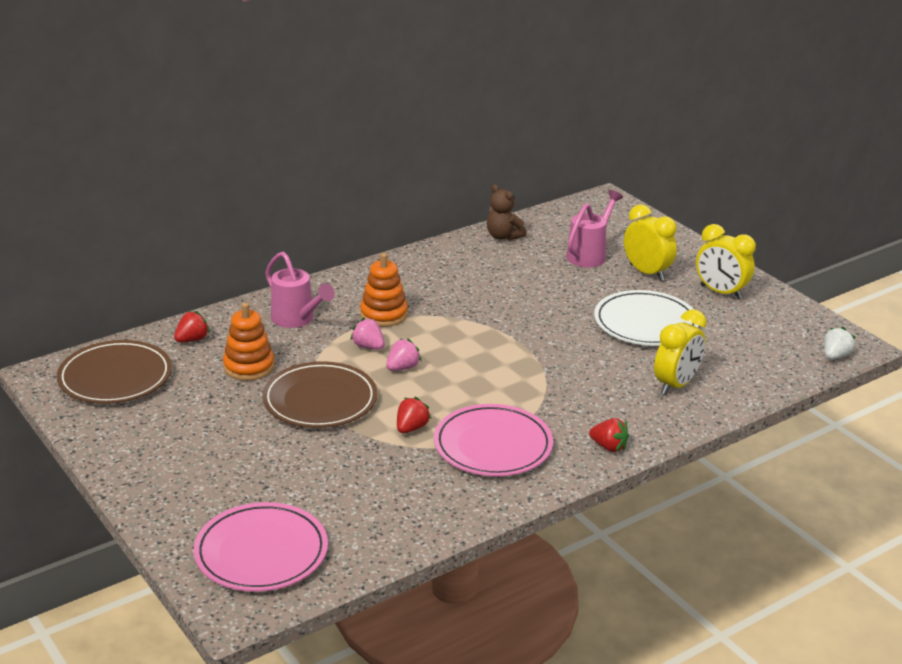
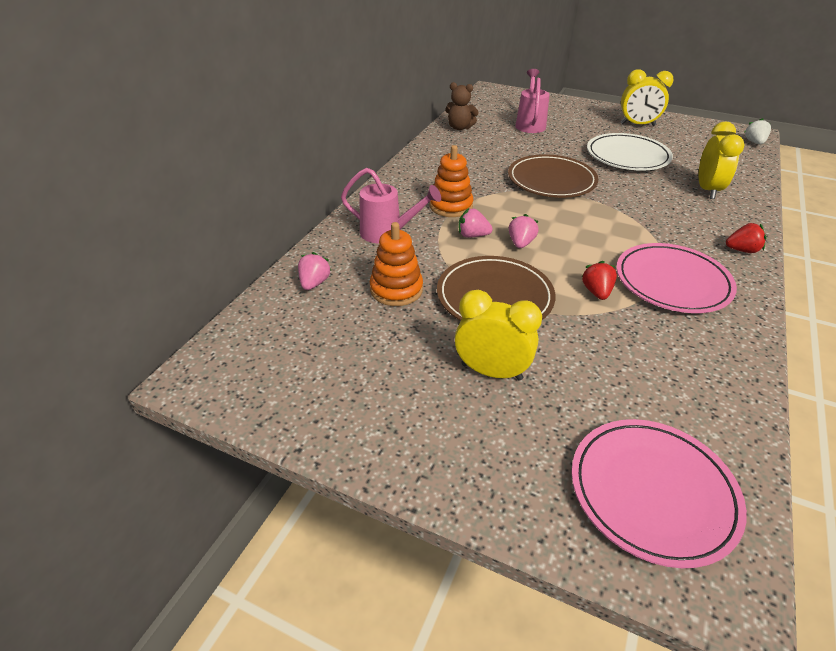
camera: 30 degrees left, 10 degrees up
brown plate [57,340,172,404] -> brown plate moved to [508,154,598,198]
red strawberry [174,311,210,342] -> pink strawberry [298,252,332,290]
yellow clock [624,204,677,281] -> yellow clock moved to [455,290,542,381]

